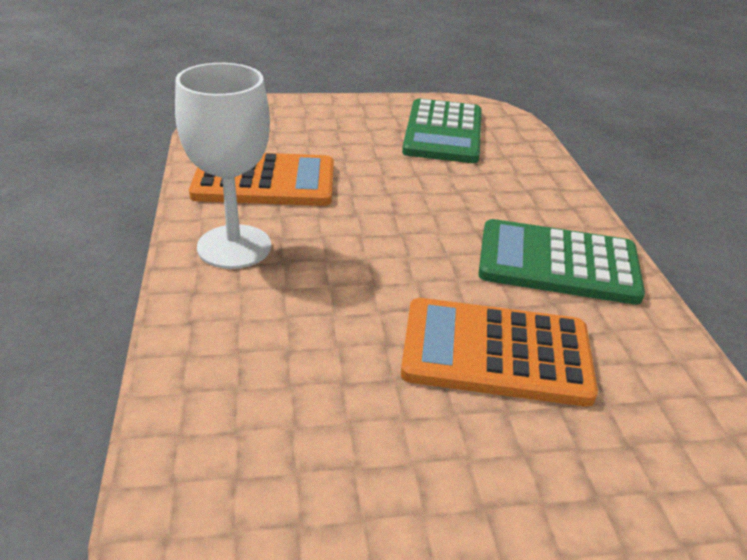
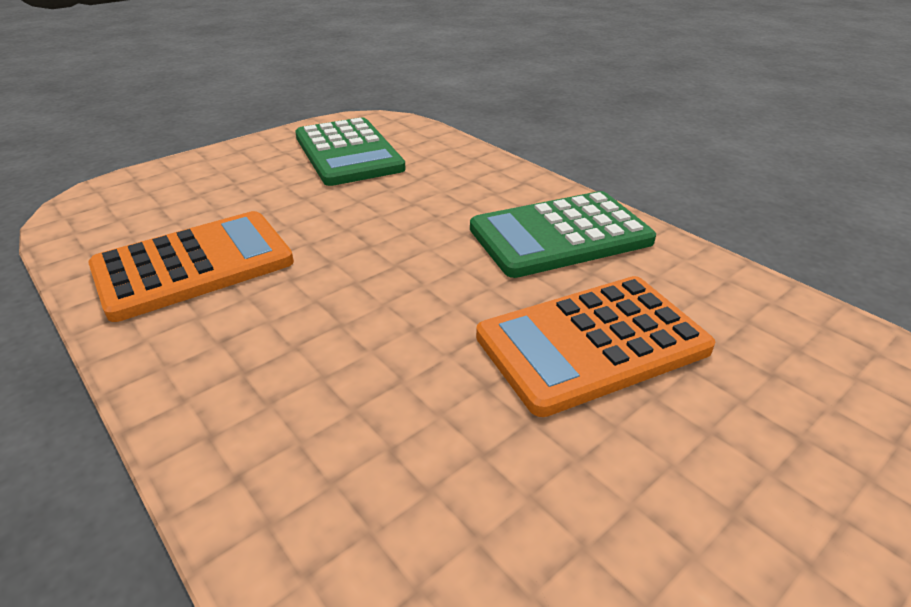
camera: 30 degrees left, 0 degrees up
white goblet [175,63,271,269] -> none

